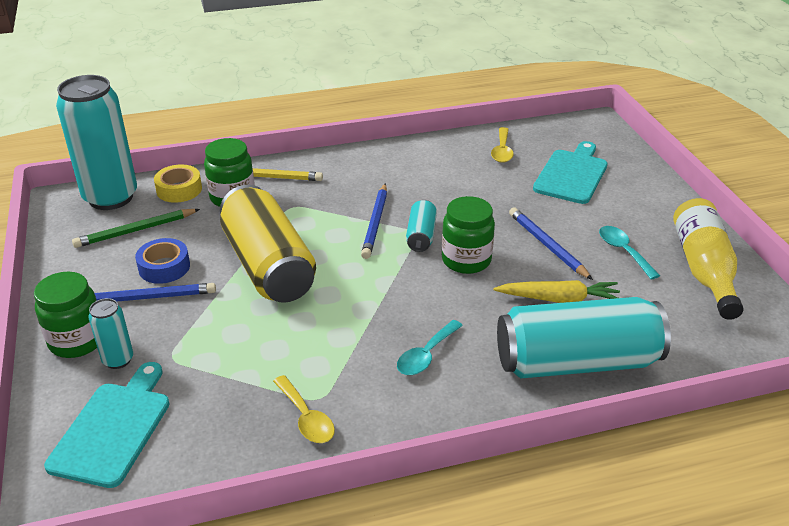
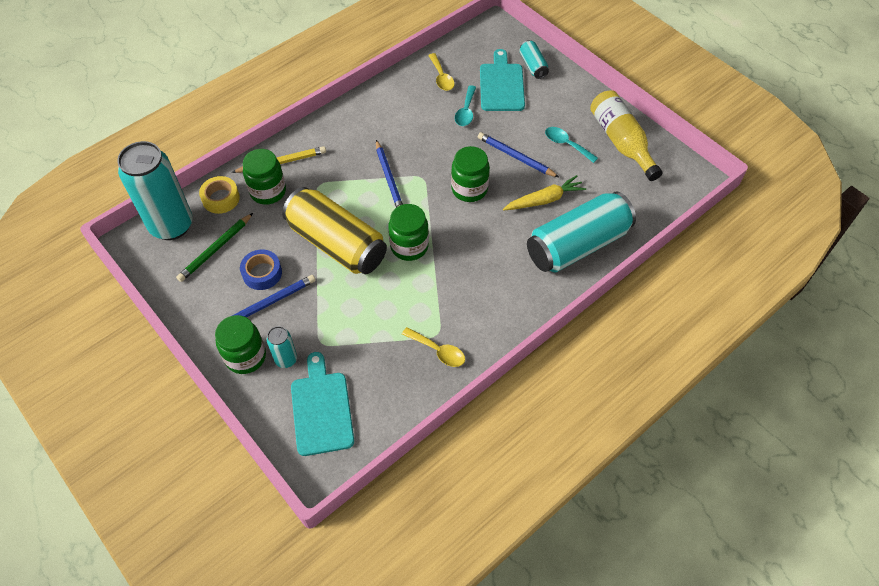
camera: 25 degrees left, 20 degrees up
turquoise spoon [397,320,463,375] -> turquoise spoon moved to [455,85,476,126]
turquoise can [406,200,437,252] -> turquoise can moved to [520,40,549,79]
none -> green jar [388,204,429,261]

